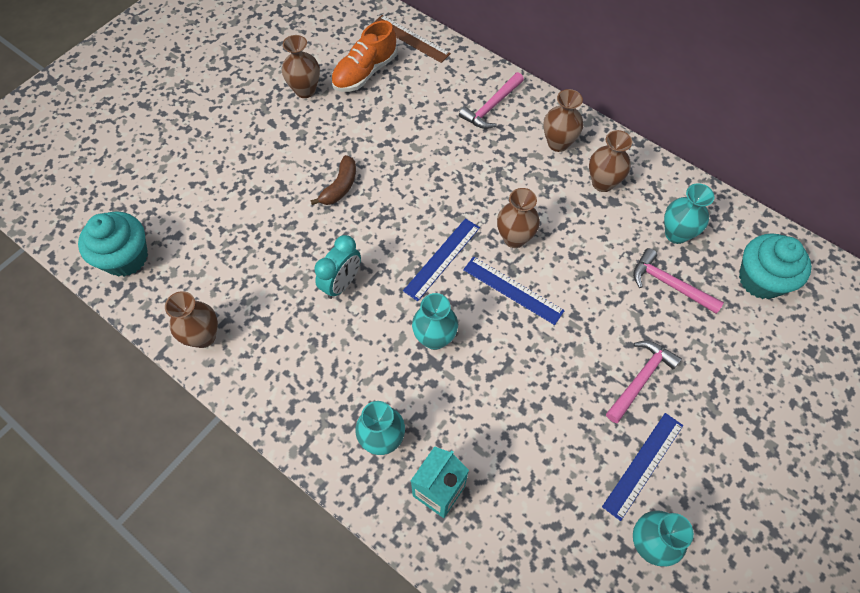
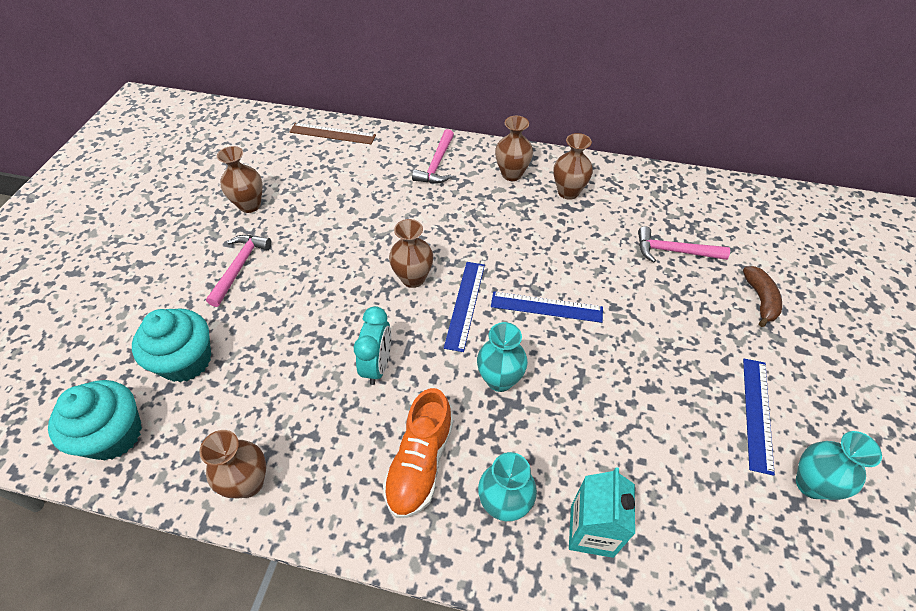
camera: 25 degrees left, 10 degrees down
brown banana [311,155,356,205] -> brown banana moved to [743,266,782,327]
orange shoe [331,20,398,92] -> orange shoe moved to [383,388,454,518]
brown vase [497,188,540,248] -> brown vase moved to [389,219,433,288]
pink hammer [606,341,682,423] -> pink hammer moved to [206,235,272,307]
turquoise vase [664,183,714,244] -> none
turquoise cupcake [739,233,812,299] -> turquoise cupcake moved to [132,308,211,382]

